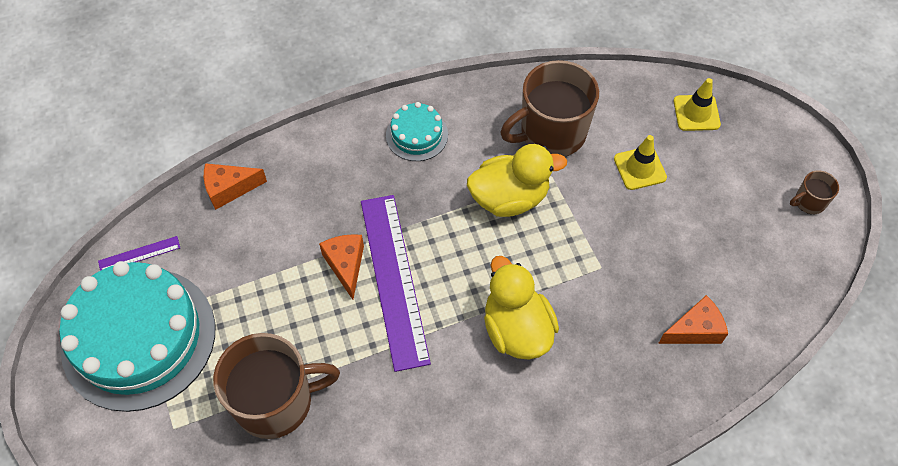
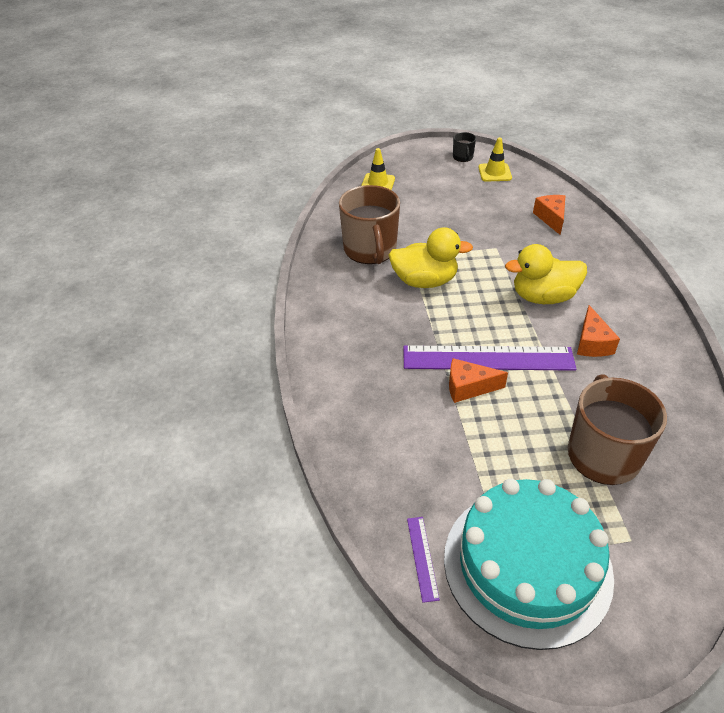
camera: 75 degrees left, 15 degrees down
orange cheese [204,163,267,210] -> orange cheese moved to [577,305,620,357]
turquoise cake [386,102,448,161] -> none
yellow duck [467,144,567,217] -> yellow duck turned 90 degrees clockwise [388,227,473,288]
yellow traffic cone [614,135,667,190] -> yellow traffic cone moved to [478,137,512,182]
brown mug [790,170,839,214] -> black mug [453,132,476,162]

